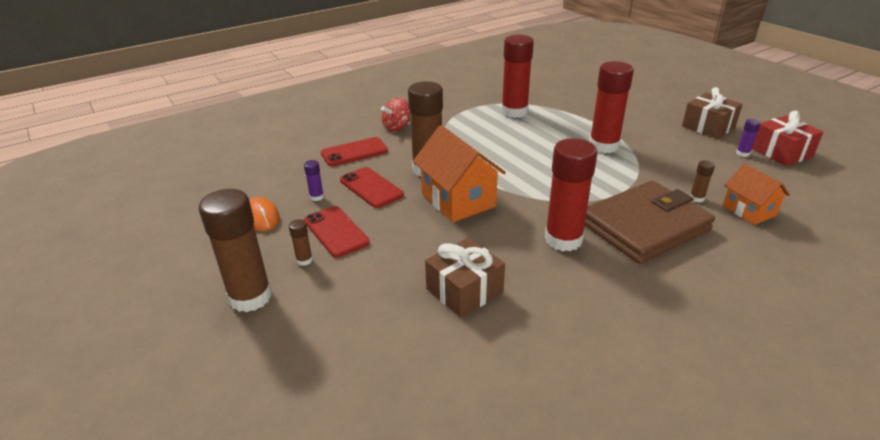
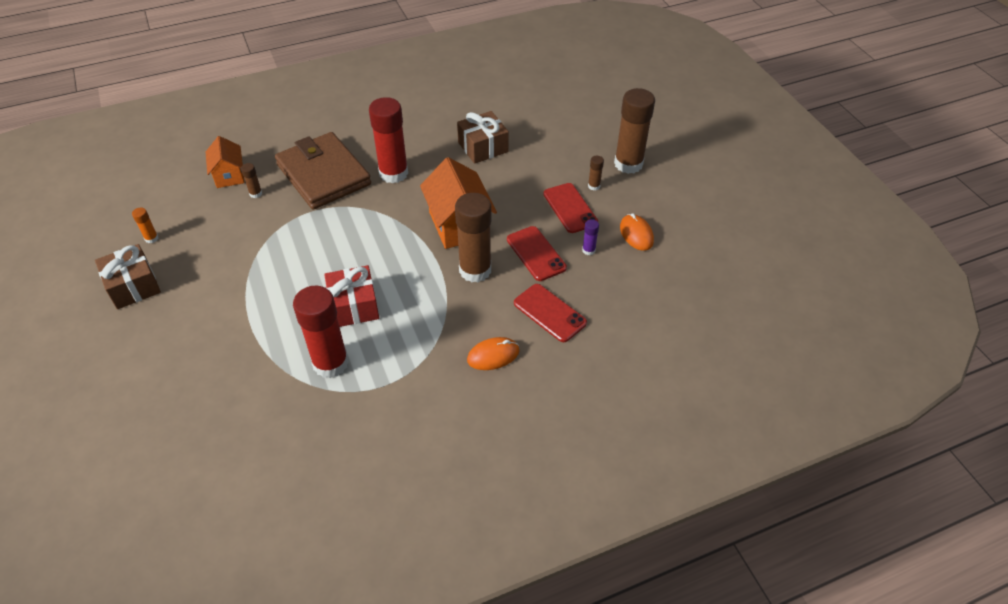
camera: 170 degrees left, 15 degrees up
red phone [321,137,388,166] -> red phone turned 60 degrees clockwise [514,284,587,342]
red spinning top [381,97,410,132] -> orange mouse [467,337,520,370]
brown wallet [585,181,715,264] -> brown wallet turned 75 degrees clockwise [275,132,371,210]
red glue stick [589,61,634,153] -> none
purple glue stick [736,119,761,157] -> orange glue stick [132,208,159,243]
red gift [752,111,823,166] -> red gift moved to [324,265,379,327]

